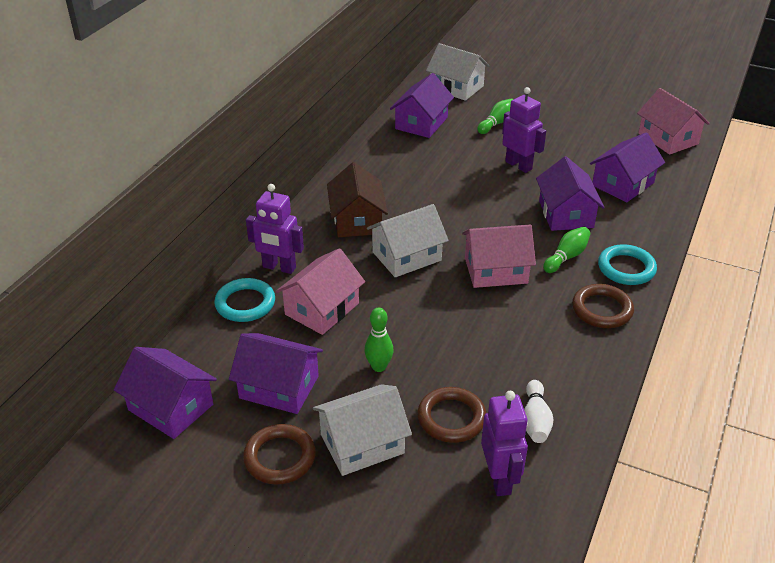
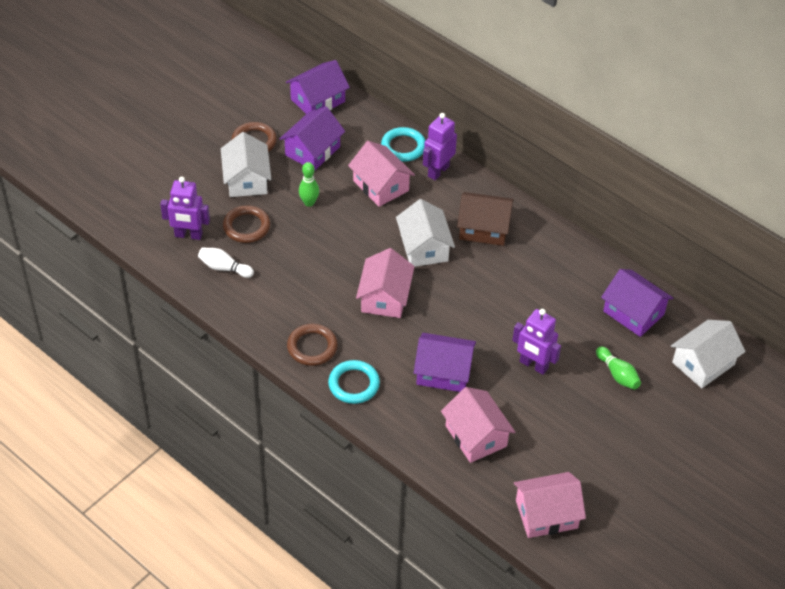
camera: 105 degrees right, 10 degrees up
purple robot [502,87,546,173] -> purple robot turned 60 degrees clockwise [512,309,561,375]
green bowling pin [543,227,591,273] -> none
purple house [590,132,665,202] -> pink house [441,387,515,463]

